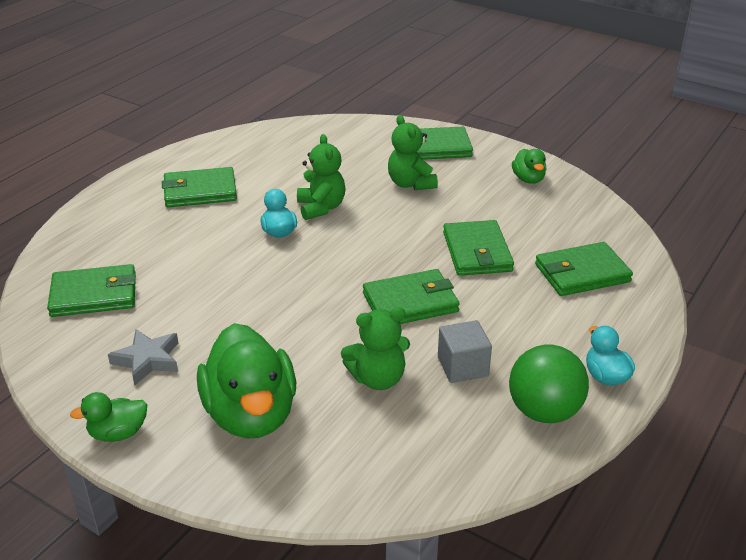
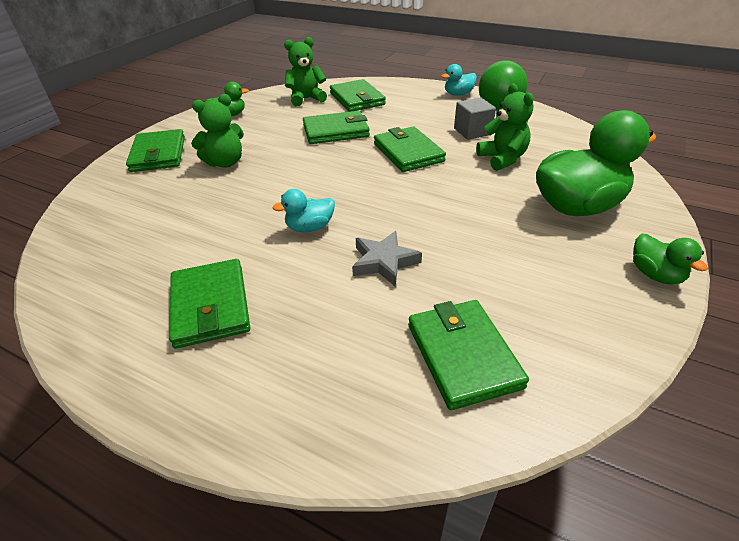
camera: 95 degrees left, 5 degrees up
grey star [108,329,178,385] -> grey star moved to [352,231,422,287]
green teddy bear [297,134,345,220] -> green teddy bear moved to [284,37,327,106]

